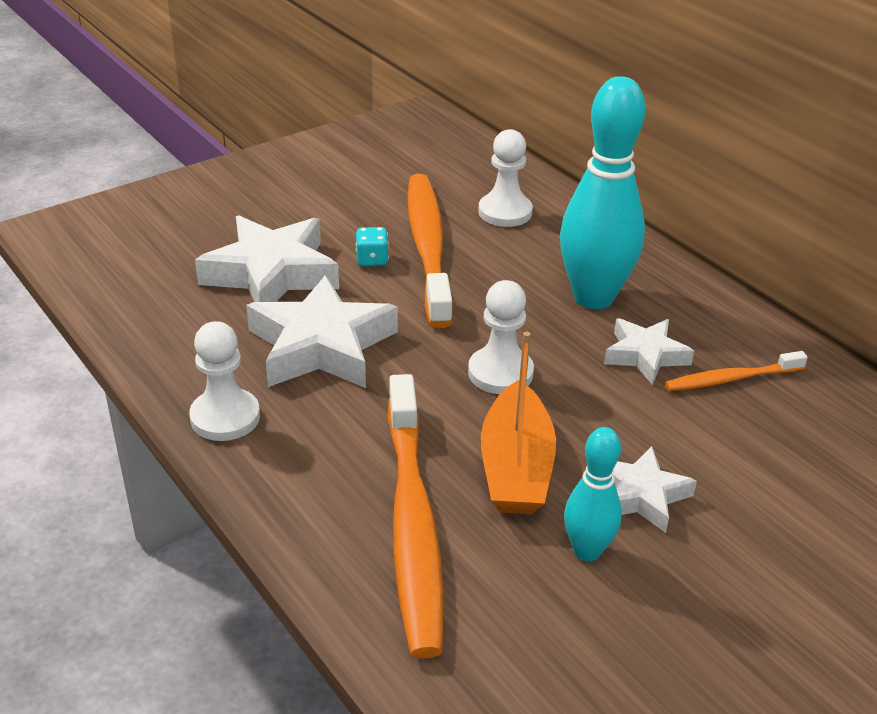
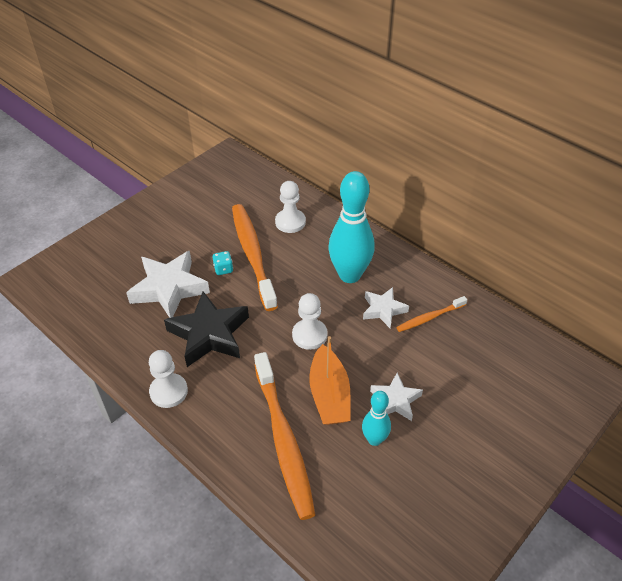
camera: 10 degrees left, 10 degrees up
white star [246,275,398,388] -> black star [164,291,249,367]

